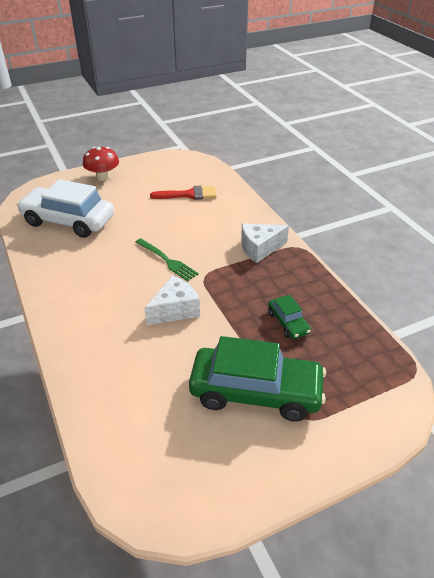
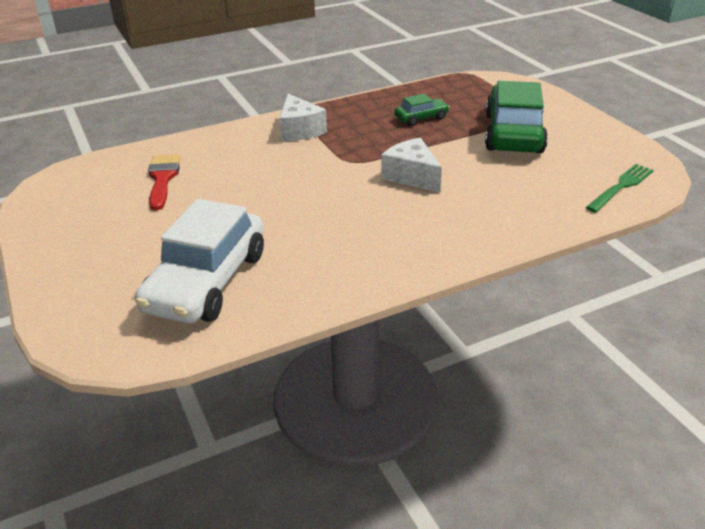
camera: 90 degrees left, 5 degrees down
red mushroom [83,147,119,181] -> none
green fork [135,238,198,281] -> green fork moved to [586,164,654,213]

